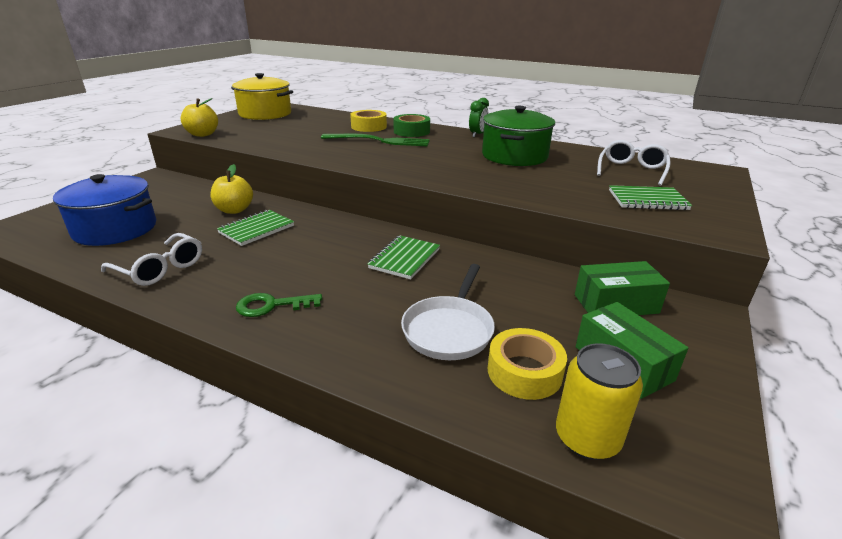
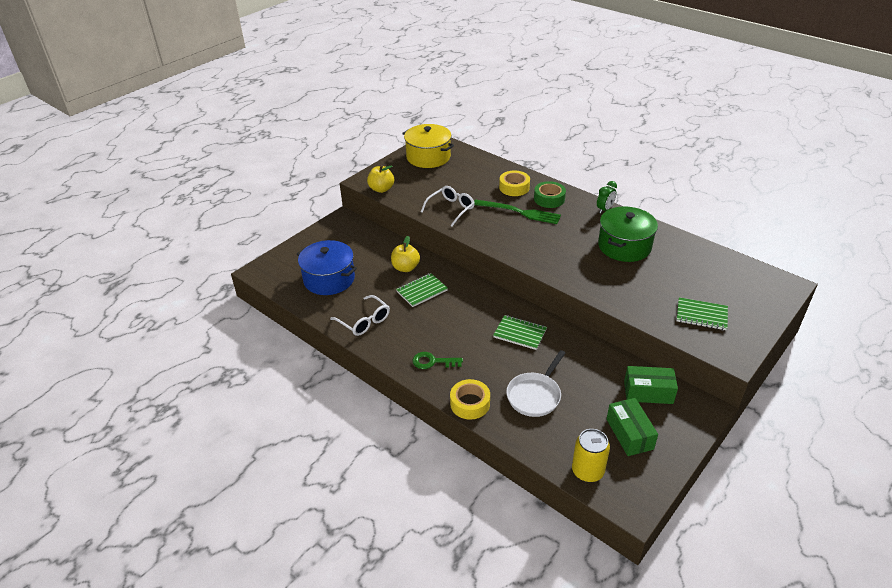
camera: 15 degrees right, 10 degrees up
green notebook [367,235,440,279] -> green notebook turned 75 degrees clockwise [493,315,547,350]
yellow tape [488,328,567,400] -> yellow tape moved to [450,379,490,419]
white glasses [597,140,670,186] -> white glasses moved to [421,186,475,226]

